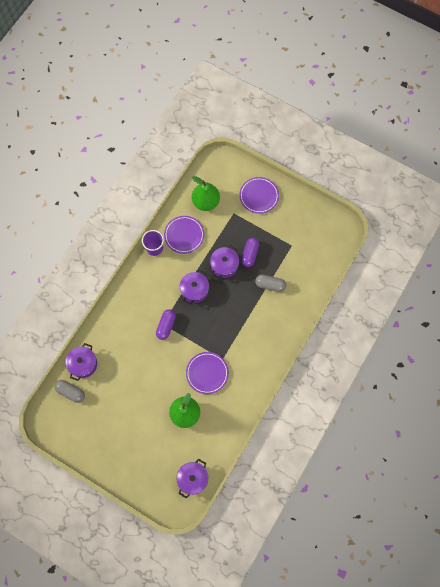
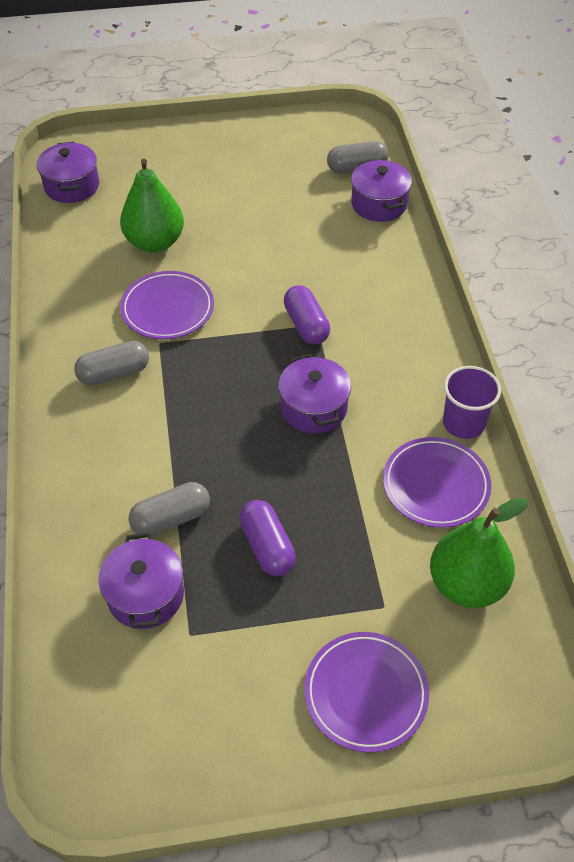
camera: 140 degrees right, 20 degrees down
purple pot [210,245,239,278] -> purple pot moved to [99,532,184,629]
none -> grey capsule [74,341,149,385]

